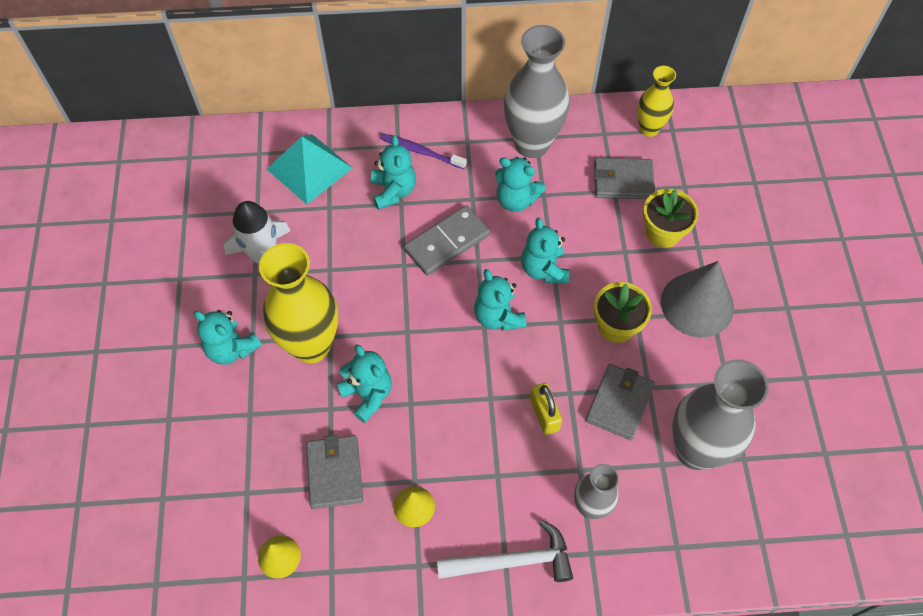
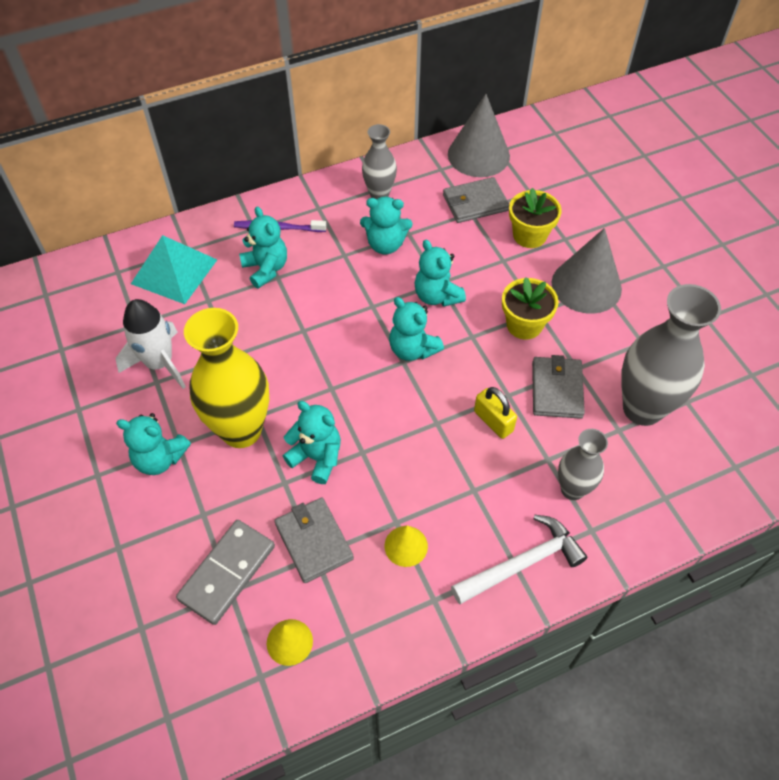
camera: 20 degrees left, 5 degrees down
grey domino [404,205,490,276] -> grey domino moved to [176,520,275,625]
grey vase [504,25,569,158] -> grey vase [362,124,397,199], size x0.56
yellow vase [637,66,676,137] -> grey cone [448,94,510,177]

